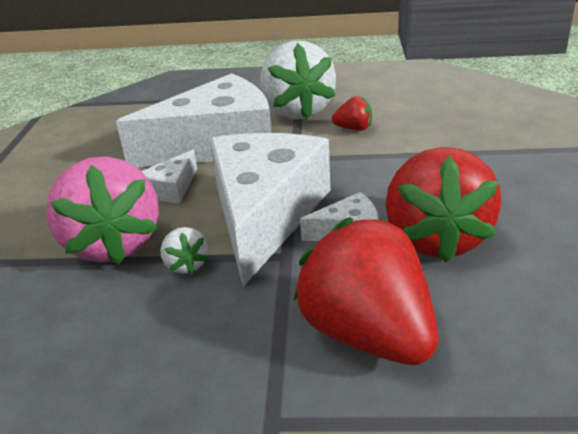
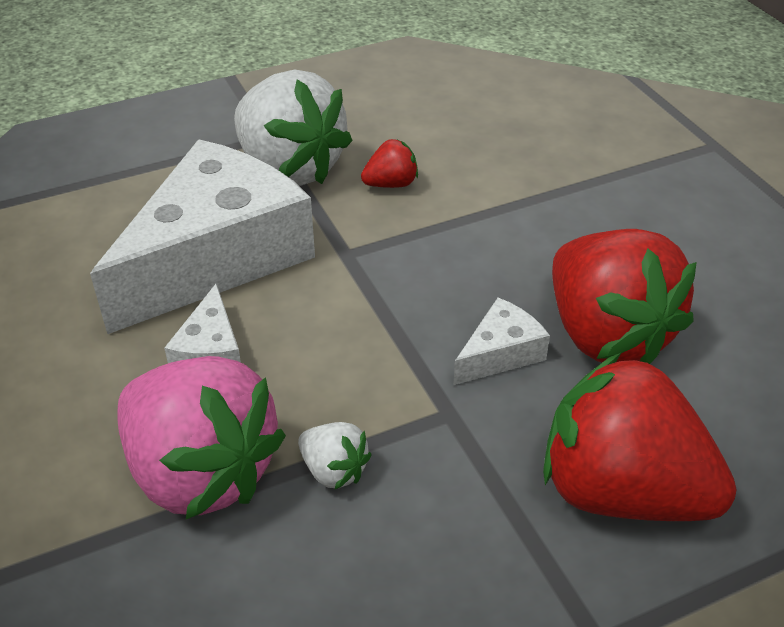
camera: 30 degrees left, 10 degrees up
white cheese [210,133,330,287] -> none

